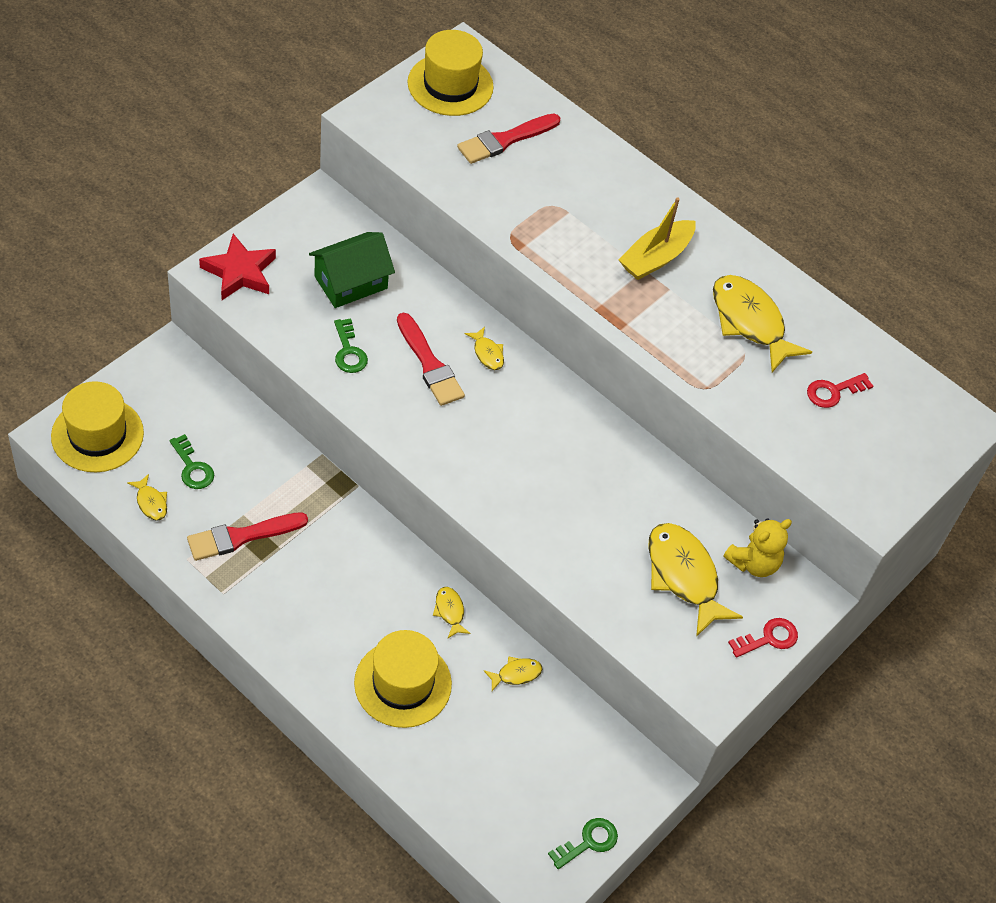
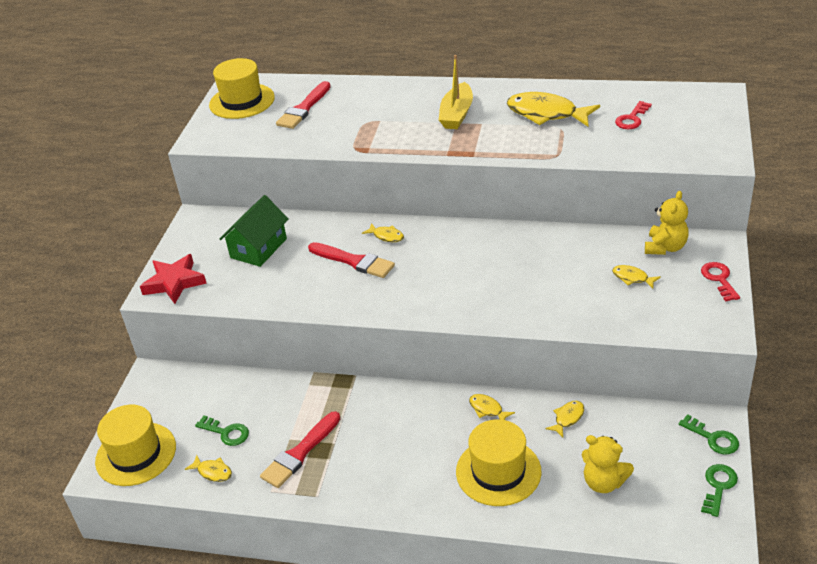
camera: 20 degrees left, 15 degrees down
green key [334,318,368,373] -> green key moved to [679,414,739,455]
yellow fish [648,523,743,637] -> yellow fish [612,265,661,289], size x0.46
red key [728,618,798,658] -> red key turned 45 degrees counterclockwise [701,262,740,301]
none -> yellow teddy bear [582,435,634,493]

